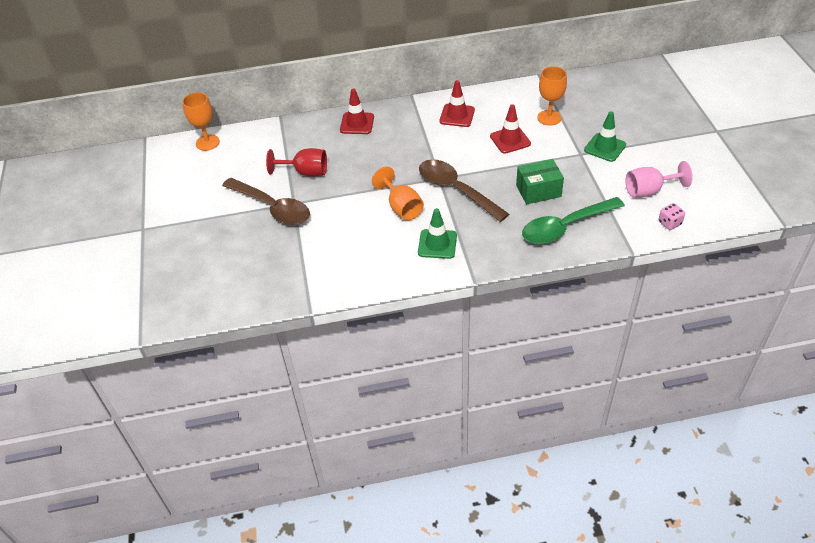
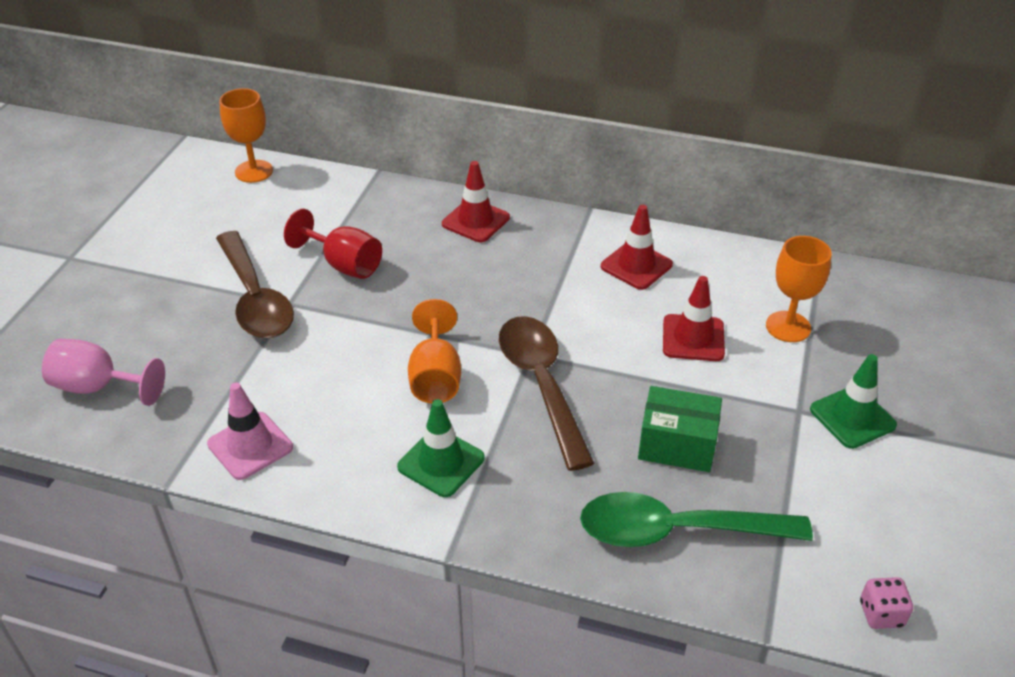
camera: 25 degrees right, 5 degrees down
pink goblet [625,161,693,198] -> pink goblet moved to [42,339,165,406]
none -> pink traffic cone [207,382,293,480]

